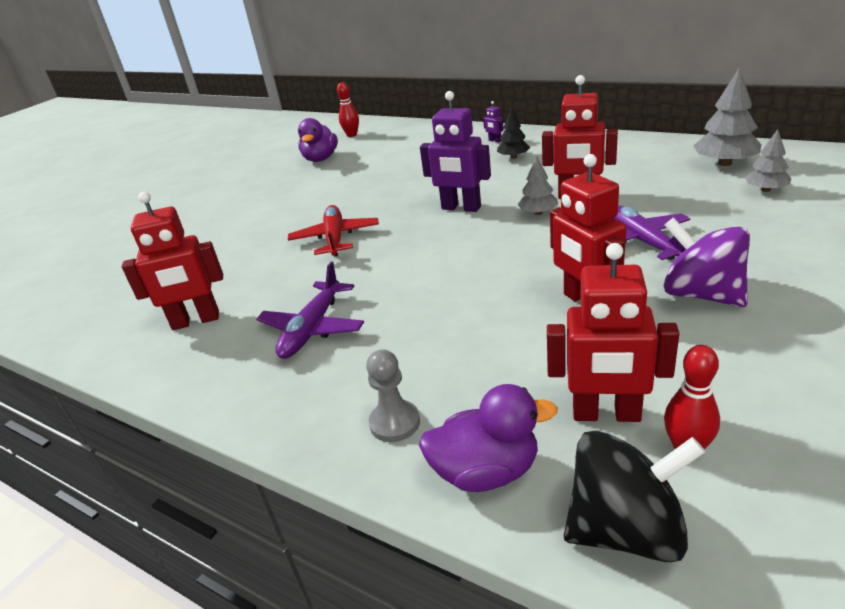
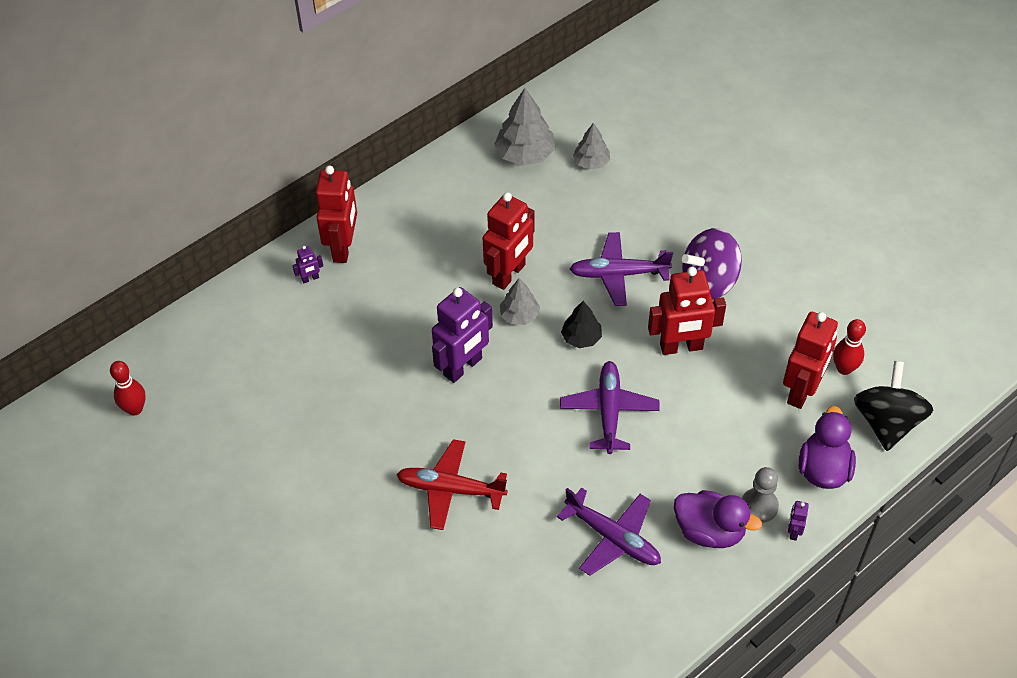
camera: 75 degrees left, 20 degrees up
red robot [122,192,223,330] -> red robot moved to [316,165,357,263]
purple duck [298,118,338,162] -> purple duck moved to [674,490,762,548]
black tree [497,108,530,159] -> black tree moved to [561,301,602,348]
none -> purple plane [560,361,660,454]
none -> purple robot [788,501,809,541]

